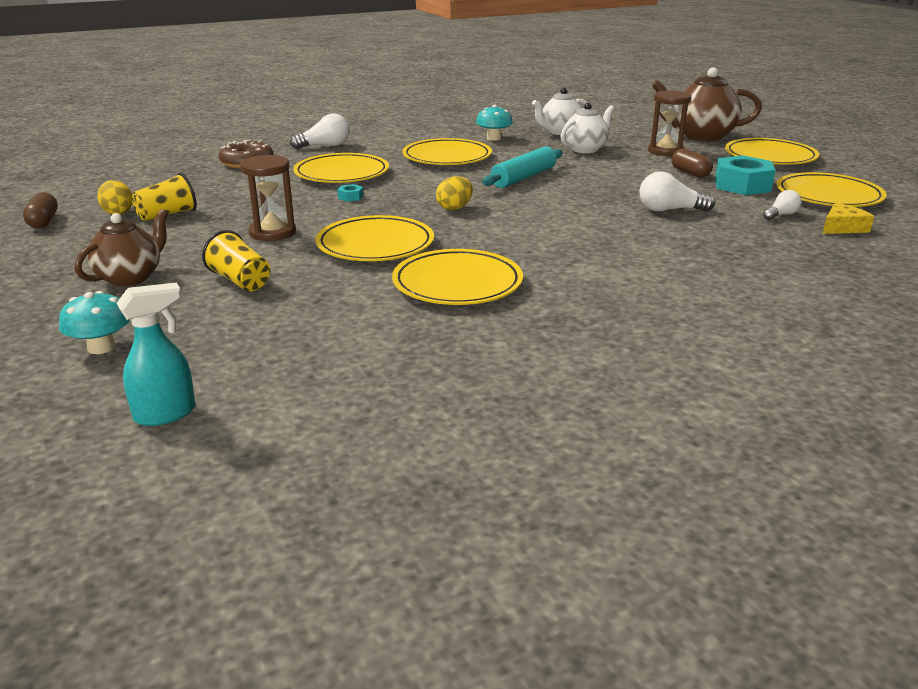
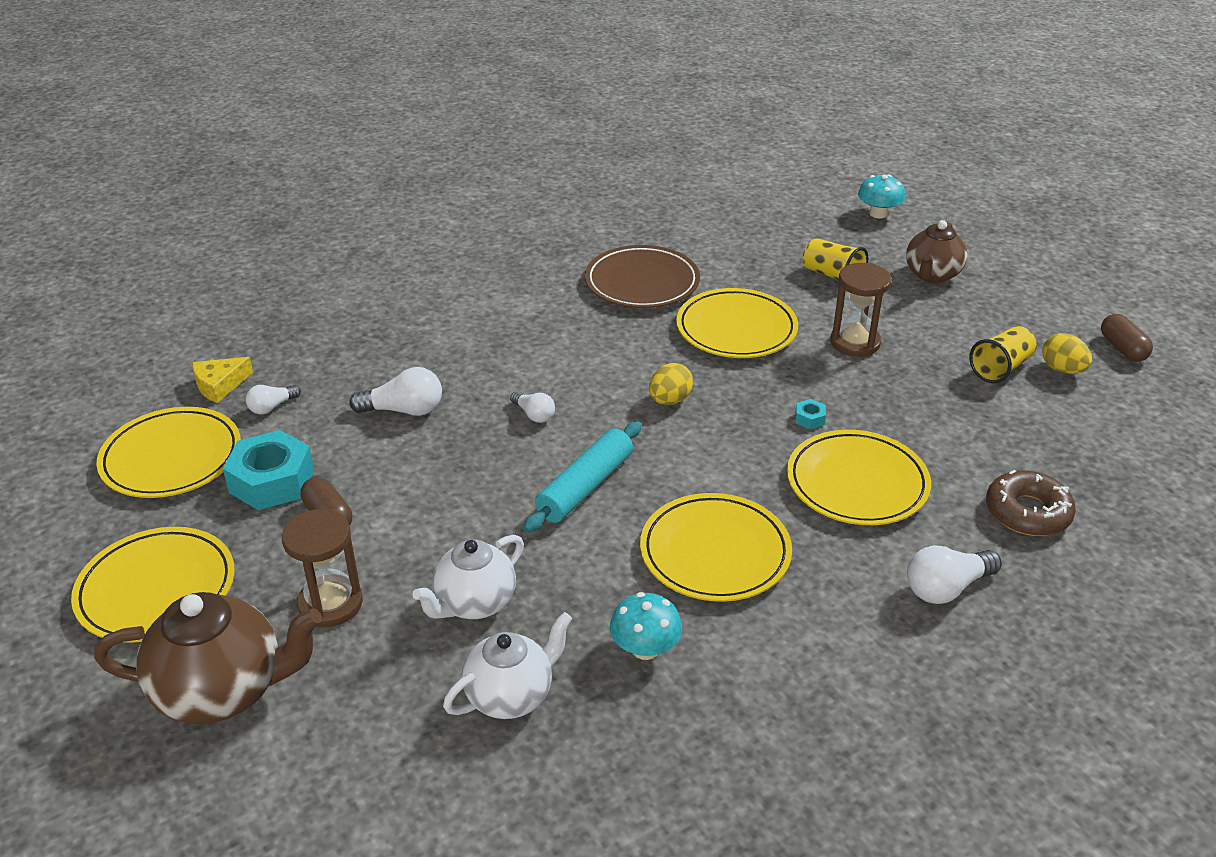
camera: 175 degrees right, 10 degrees up
turquoise spray bottle [117,283,195,426] -> none
yellow plate [392,249,523,305] -> brown plate [585,245,700,308]
none -> white light bulb [510,391,555,423]

